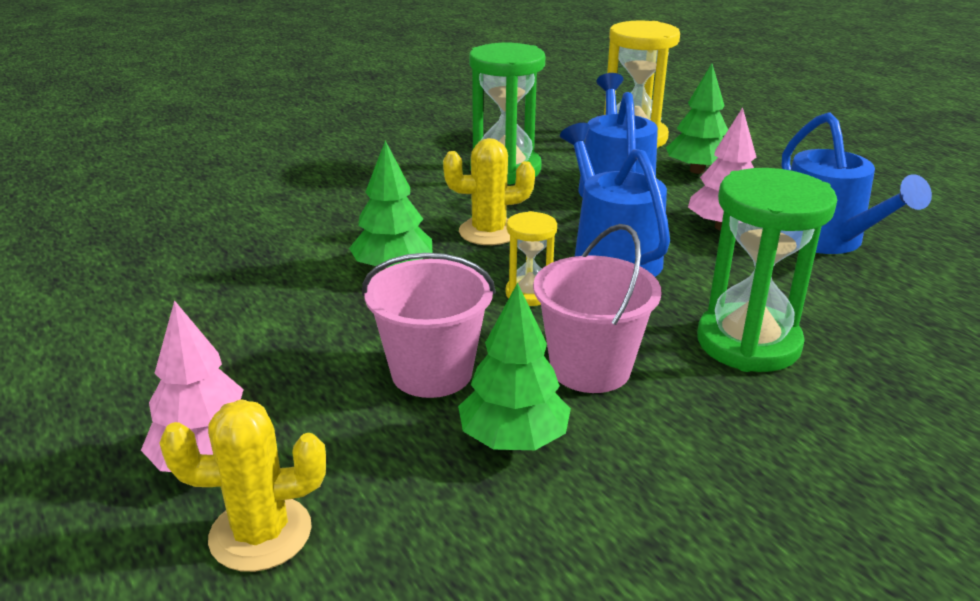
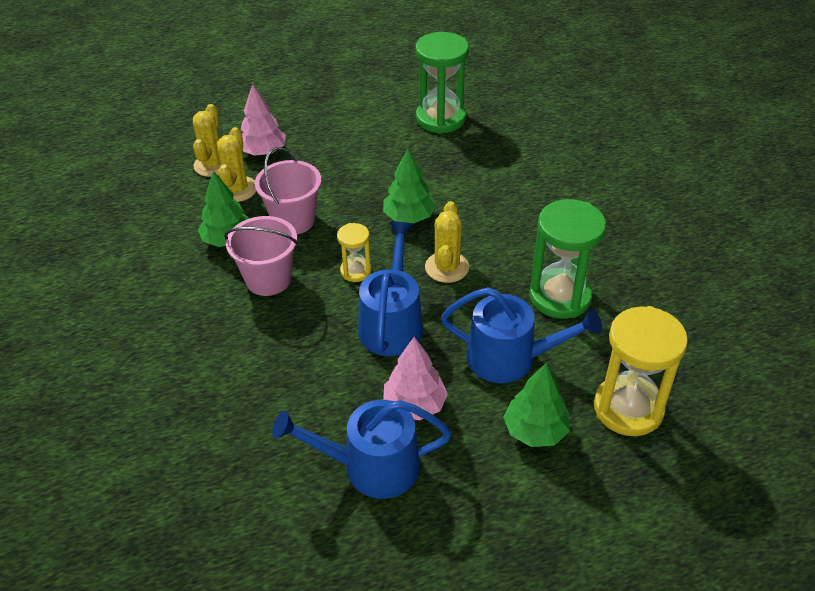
camera: 105 degrees right, 15 degrees up
blue watering can [560,123,670,277] -> blue watering can turned 75 degrees counterclockwise [358,221,423,356]
green hourglass [697,168,837,372] -> green hourglass moved to [415,32,469,134]
none -> yellow cactus [217,127,256,202]

